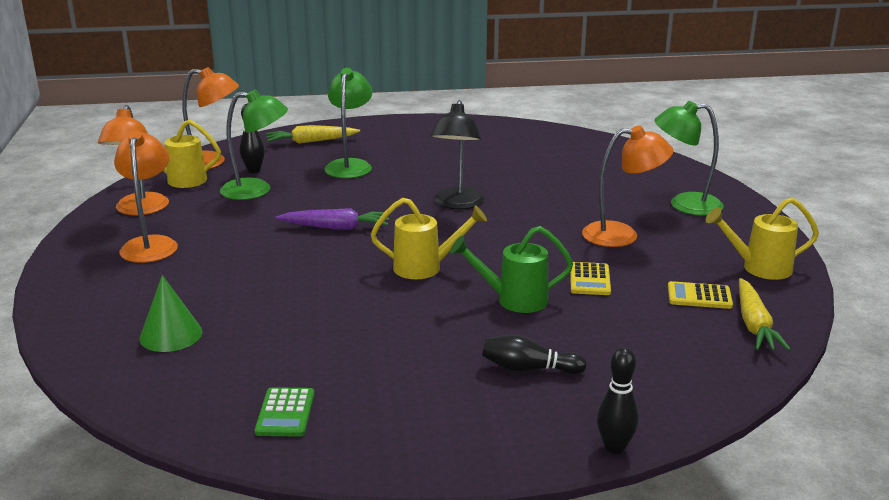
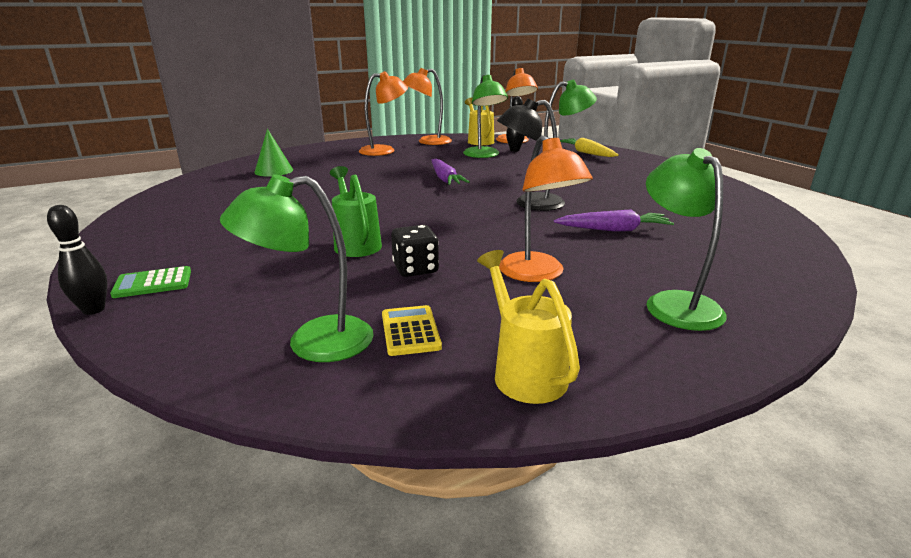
camera: 70 degrees right, 0 degrees up
green calculator [255,387,314,437] -> green calculator moved to [110,266,191,298]
yellow watering can [371,198,487,279] -> none
black bowling pin [482,334,587,374] -> none
yellow calculator [570,262,611,295] -> black dice [391,225,439,277]
yellow carrot [739,278,791,350] -> none
none -> green lamp [220,174,374,362]
none -> purple carrot [554,209,674,231]

